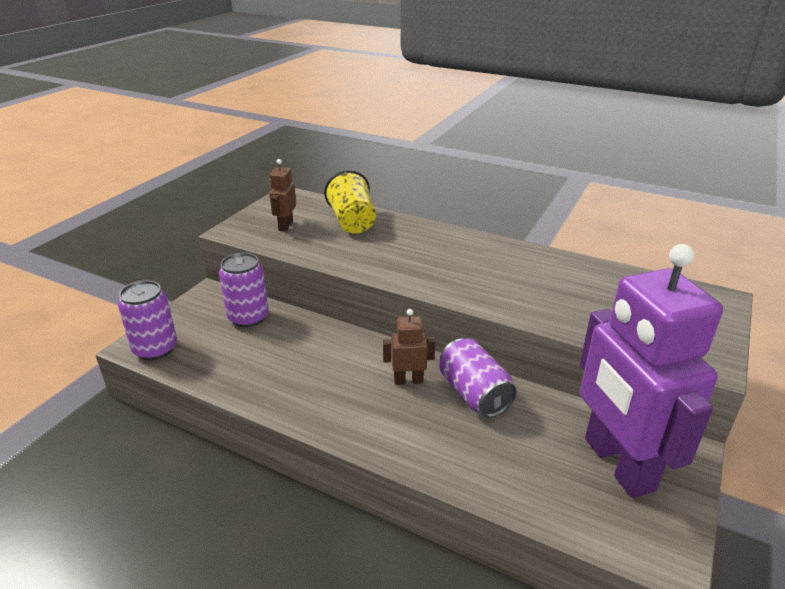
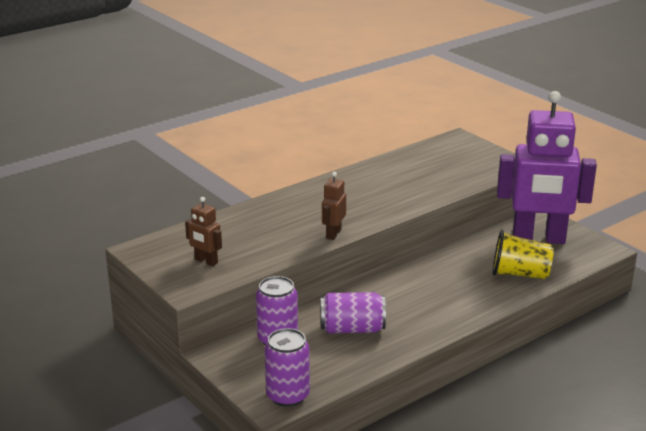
camera: 65 degrees left, 5 degrees down
yellow cup [324,170,376,234] -> yellow cup moved to [493,230,554,279]
brown robot [383,309,435,385] -> brown robot moved to [322,172,346,240]
purple can [439,338,517,418] -> purple can moved to [321,292,386,333]

